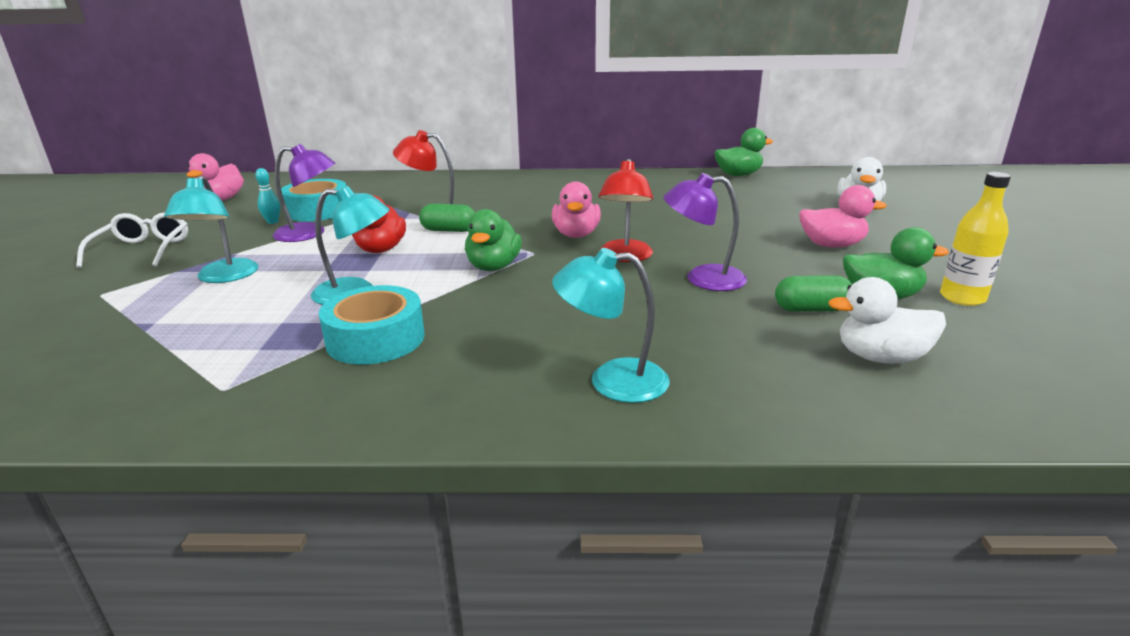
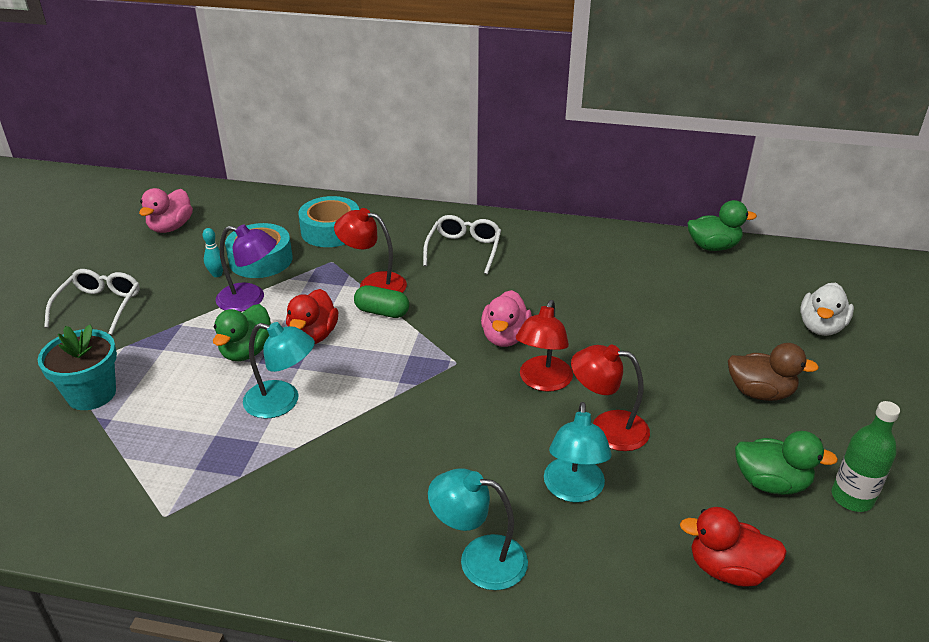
camera: 10 degrees right, 10 degrees up
turquoise lamp [164,175,258,283] -> turquoise lamp moved to [544,402,612,502]
turquoise tape [319,285,425,365] -> turquoise tape moved to [298,196,359,247]
green duck [465,209,522,271] -> green duck moved to [213,304,271,361]
purple lamp [663,173,747,291] -> red lamp [571,345,650,451]
green capsule [775,275,852,312] -> none
pink duck [799,185,887,247] -> brown duck [728,343,819,401]
white duck [829,277,946,364] -> red duck [680,507,787,587]
yellow bottle [940,172,1011,306] -> green bottle [832,401,900,512]
none -> turquoise flower pot [38,325,117,410]
none -> white glasses [423,215,501,274]

